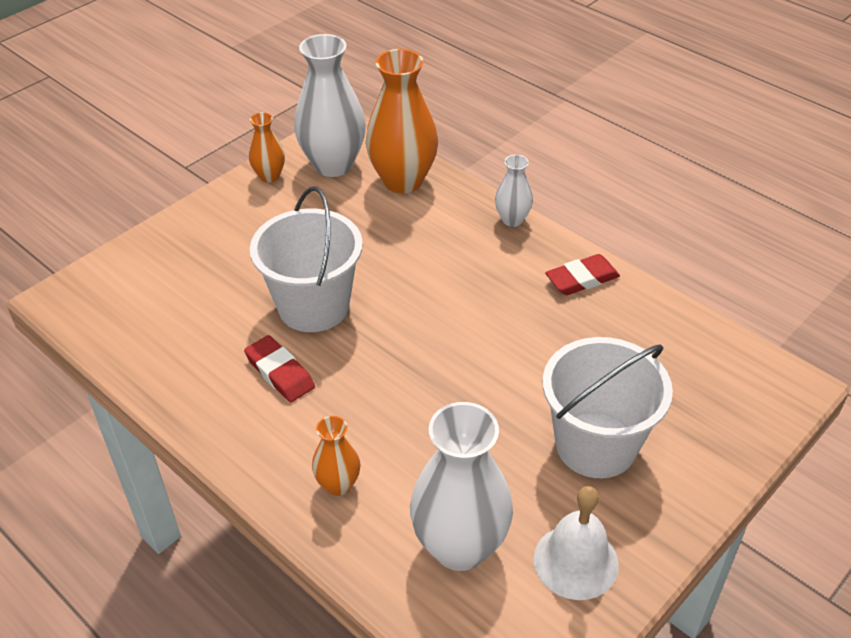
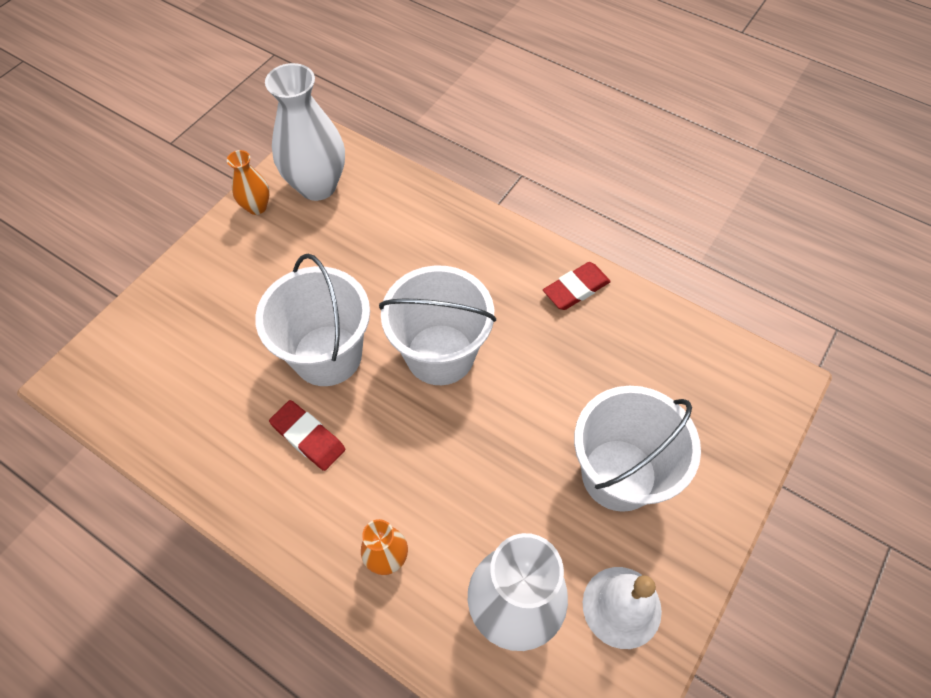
camera: 10 degrees left, 15 degrees up
orange vase [365,49,438,193] -> none
white vase [495,155,533,227] -> none
none -> white bucket [379,266,496,385]

